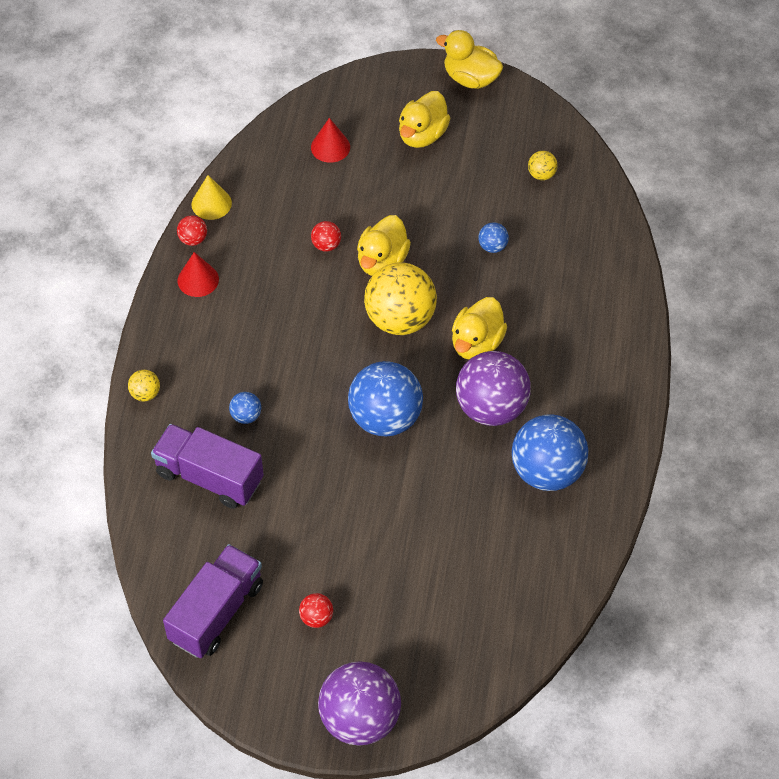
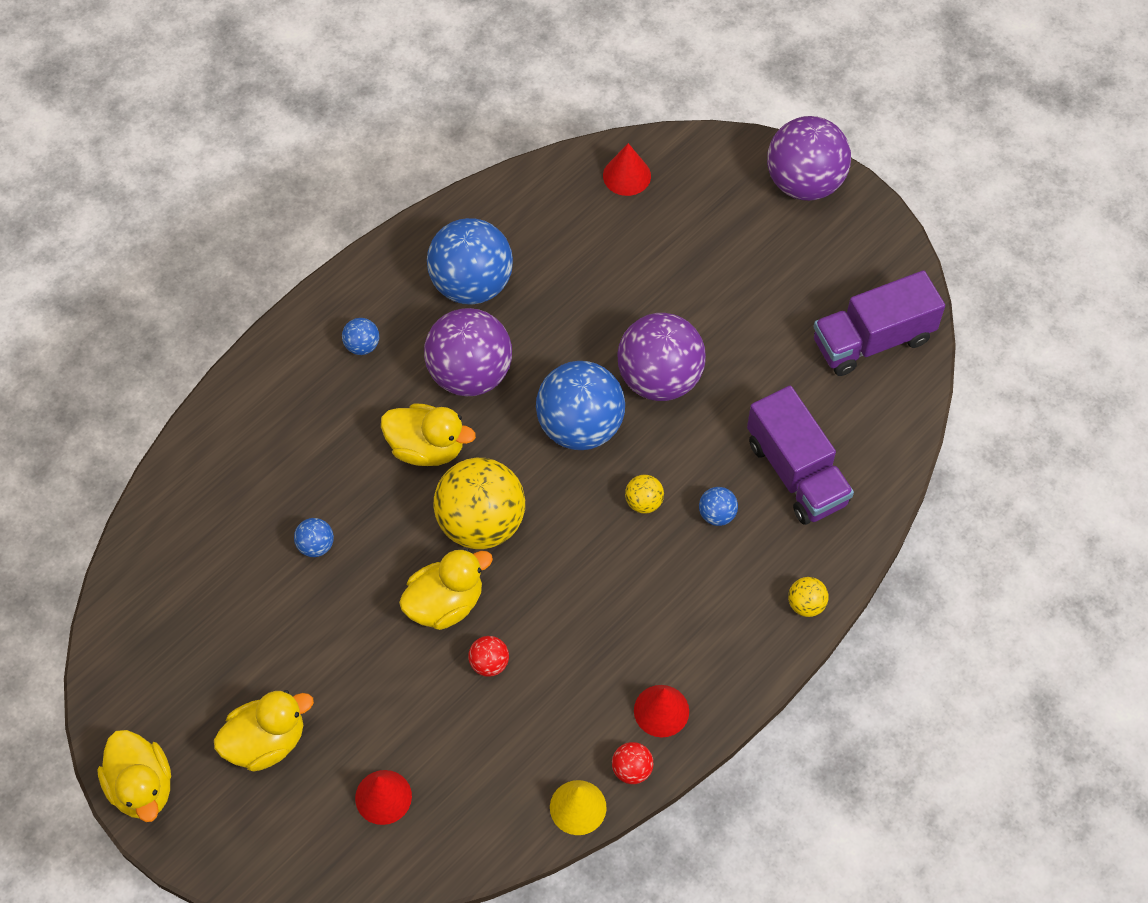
camera: 145 degrees left, 5 degrees up
red ball [299,593,333,628] -> none
yellow duck [452,297,507,360] -> yellow duck turned 45 degrees clockwise [381,403,476,466]
yellow ball [528,151,558,180] -> yellow ball moved to [625,475,664,514]
none -> blue ball [342,318,379,355]
none -> red cone [603,143,651,196]
none -> purple ball [617,313,706,401]

